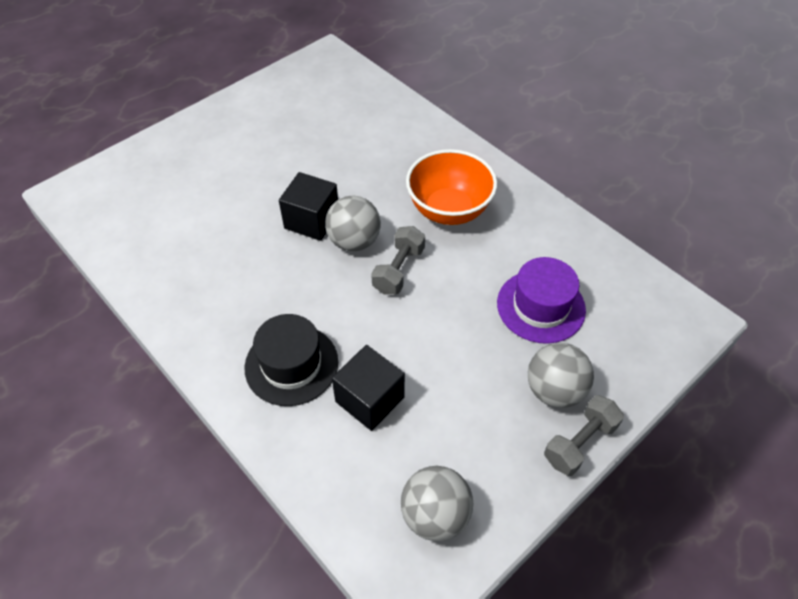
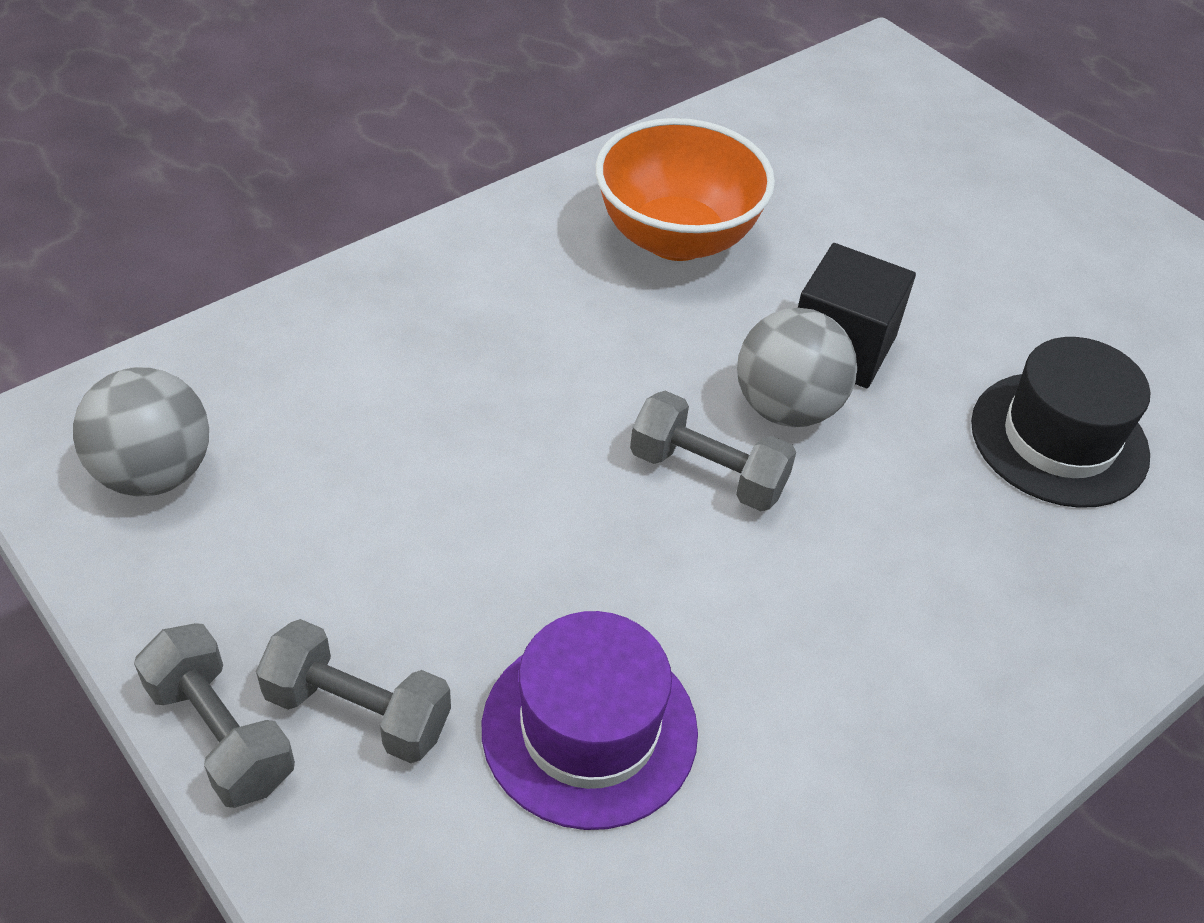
camera: 90 degrees right, 5 degrees down
black hat [245,314,338,406] -> black hat moved to [971,337,1150,508]
black cube [332,345,405,431] -> none
orange bowl [406,149,497,225] -> orange bowl moved to [595,118,775,261]
grey ball [528,343,594,408] -> grey dumbbell [256,619,451,763]

